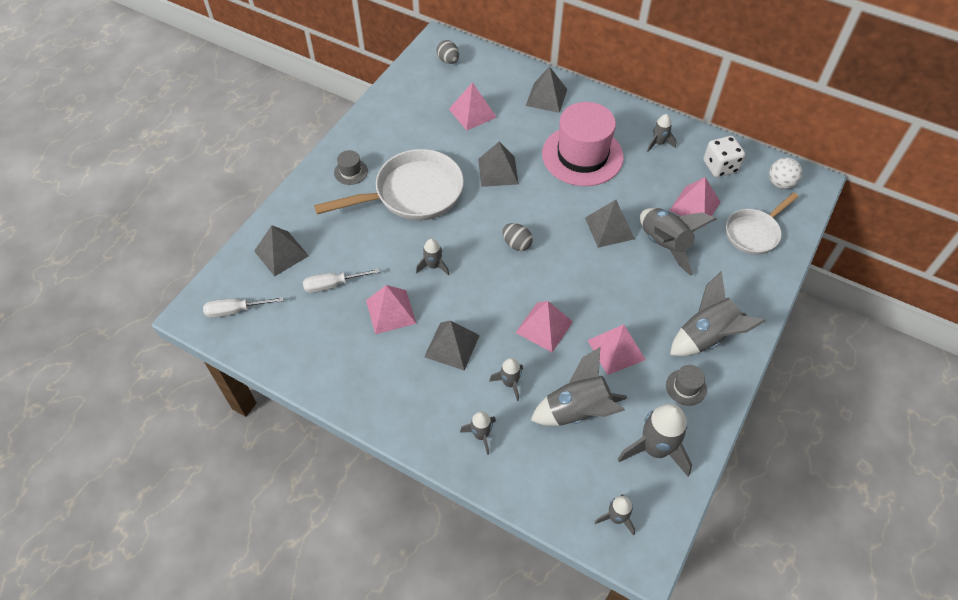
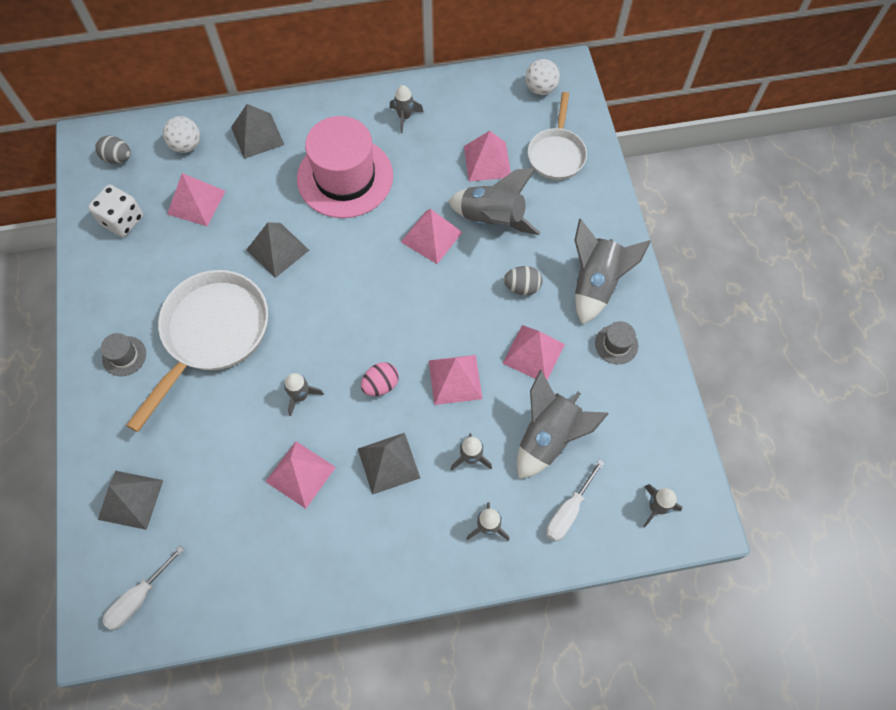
camera: 40 degrees left, 10 degrees up
white screwdriver [303,268,380,293] -> white screwdriver moved to [546,459,605,542]
grey egg [502,223,533,251] -> grey egg moved to [504,266,542,295]
grey pyramid [585,200,635,248] -> pink pyramid [401,209,462,264]
grey rocket [618,404,692,476] -> none
white dice [703,136,745,177] -> white dice moved to [88,185,143,237]
none -> white ball [163,116,200,153]
none -> pink egg [361,362,399,396]

